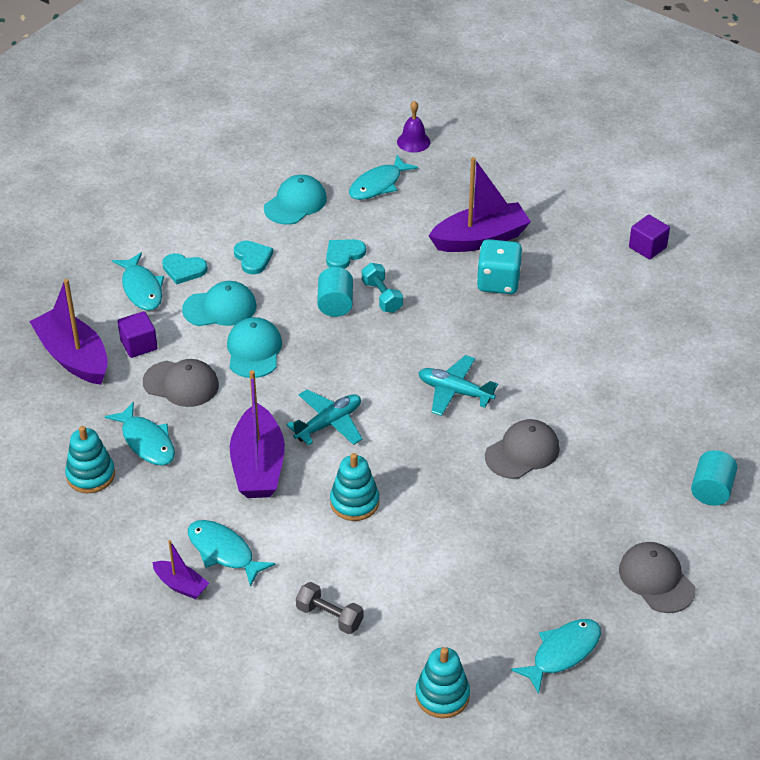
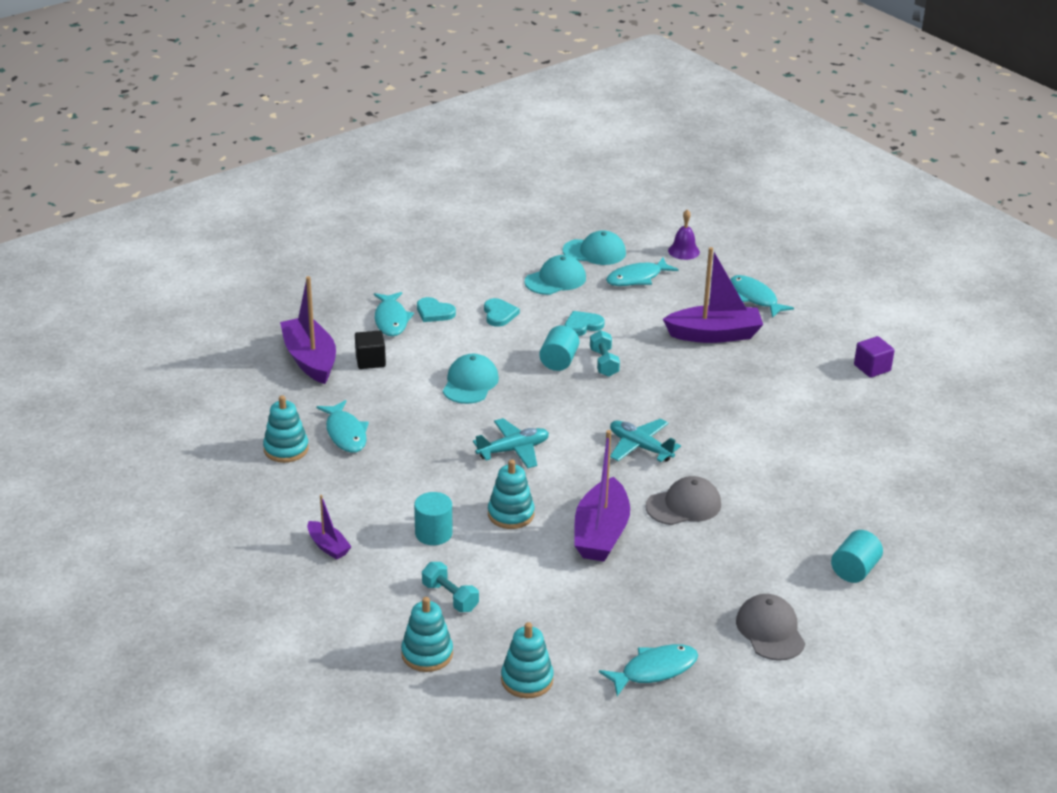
camera: 15 degrees right, 10 degrees down
purple cube [118,311,158,358] -> black cube [355,330,386,369]
grey cap [143,359,219,407] -> none
turquoise cap [182,281,256,326] -> turquoise cap moved to [562,230,626,265]
turquoise fish [188,520,275,587] -> turquoise fish moved to [730,275,794,318]
purple boat [230,370,285,498] -> purple boat moved to [574,430,630,562]
grey dumbbell [296,582,363,634] -> turquoise dumbbell [422,562,479,612]
turquoise dice [477,239,523,294] -> none
none -> turquoise stacking toy [401,597,453,672]
none -> turquoise cylinder [414,492,453,545]

